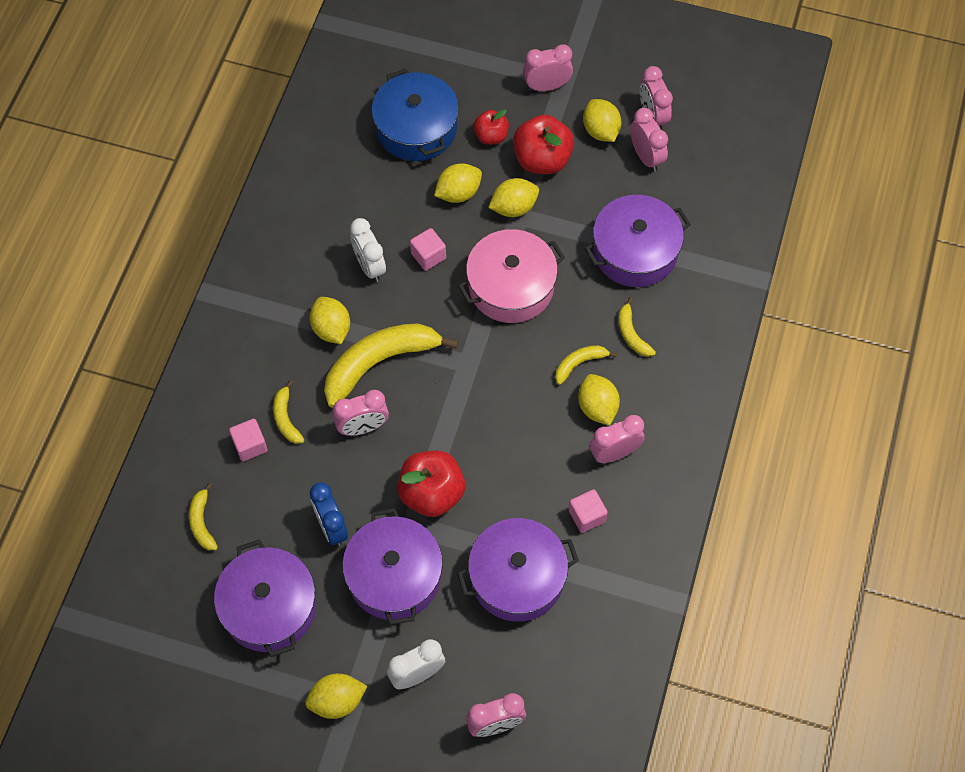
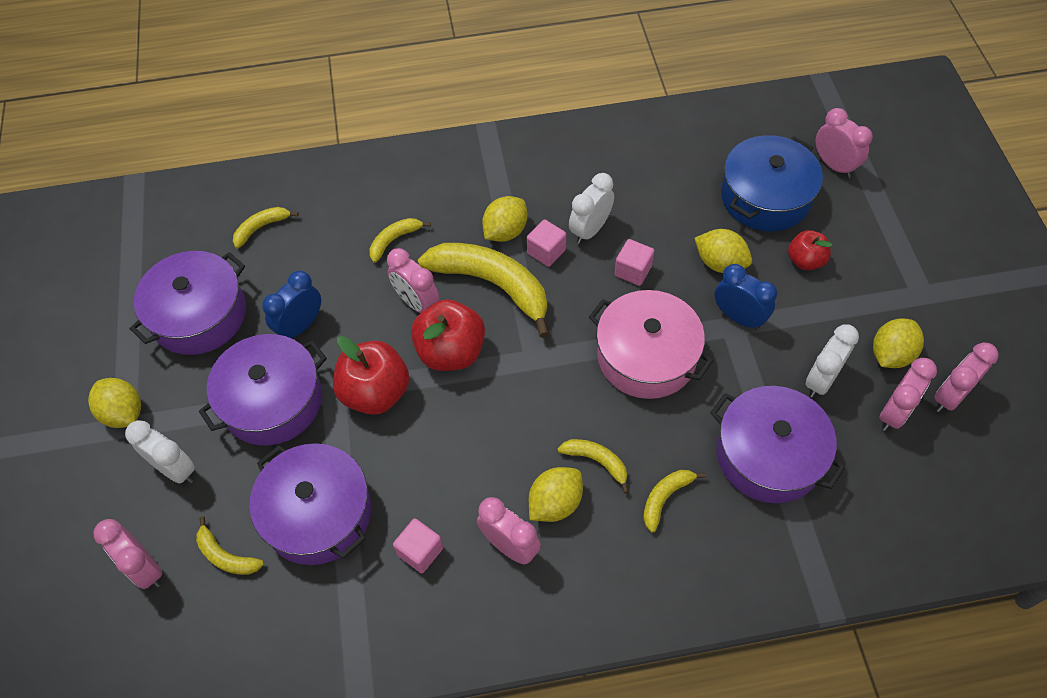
camera: 65 degrees right, 5 degrees down
pink cube [229,419,268,461] -> pink cube moved to [527,219,566,267]
yellow lemon [488,178,539,217] -> blue clock [715,264,777,330]
red apple [513,115,574,174] -> red apple moved to [411,299,485,371]
pink clock [523,44,573,91] -> pink clock moved to [816,108,873,178]
none -> yellow banana [196,517,264,575]
none -> white clock [805,324,859,398]

